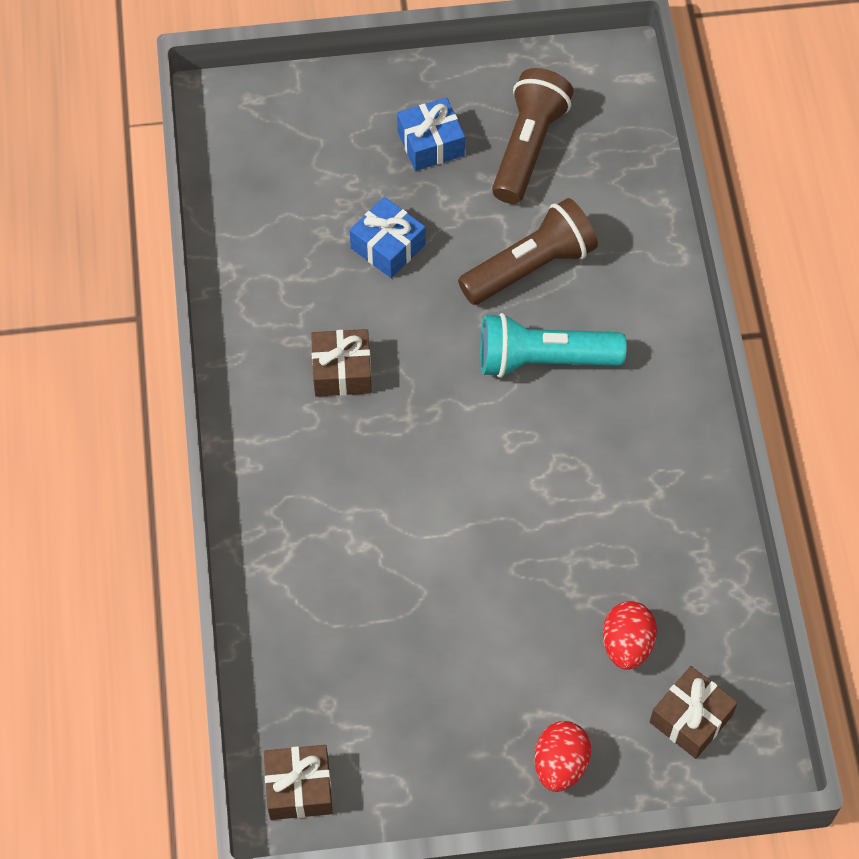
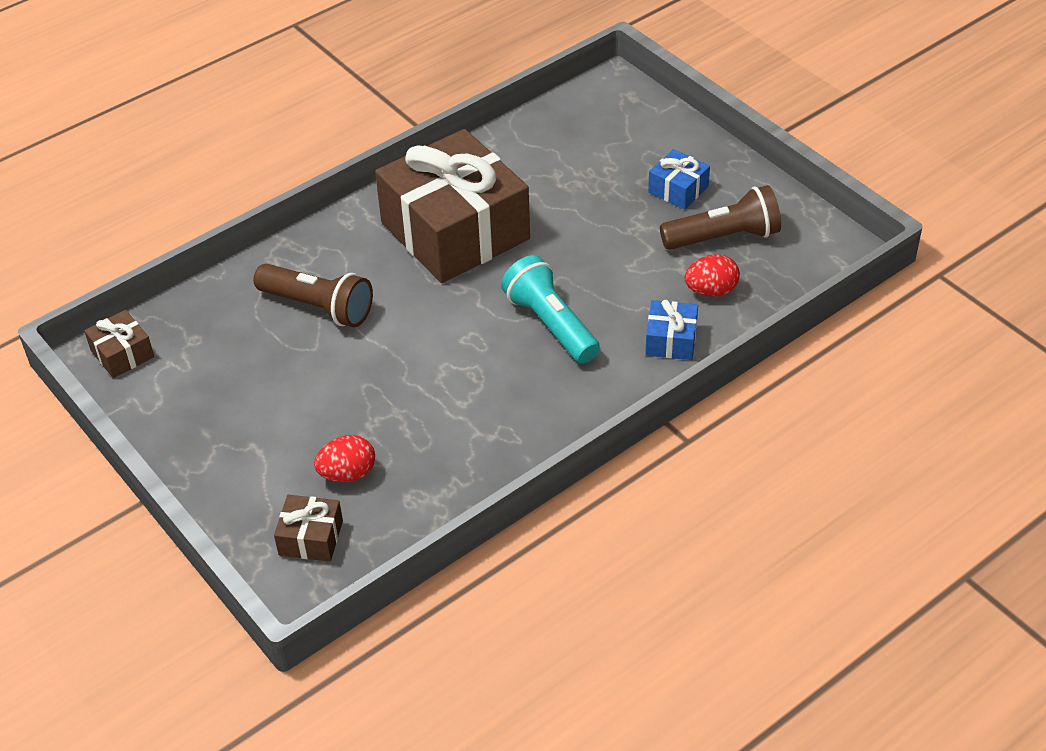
camera: 60 degrees right, 15 degrees down
brown gift [311,329,372,397] -> brown gift [375,129,530,283], size x2.45
blue gift [350,197,425,278] -> blue gift moved to [645,300,698,360]
brown flashlight [458,198,598,305] -> brown flashlight moved to [253,264,373,327]
red egg [534,721,591,792] -> red egg moved to [685,254,740,297]

